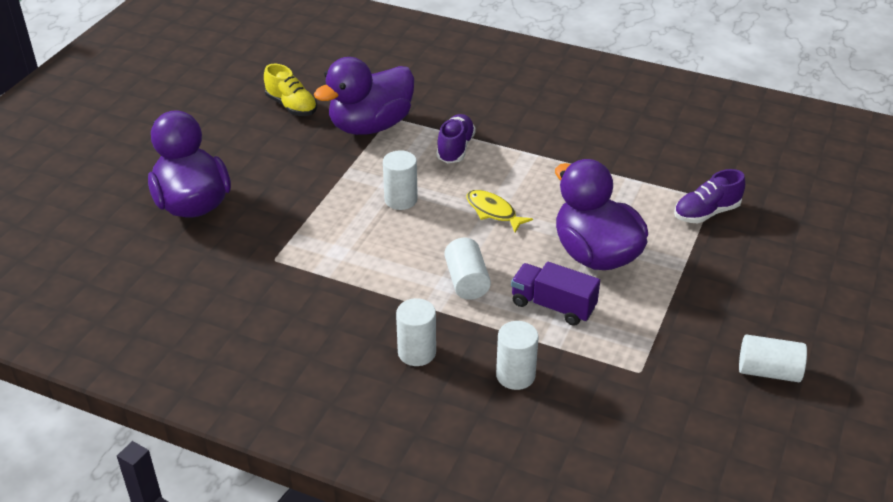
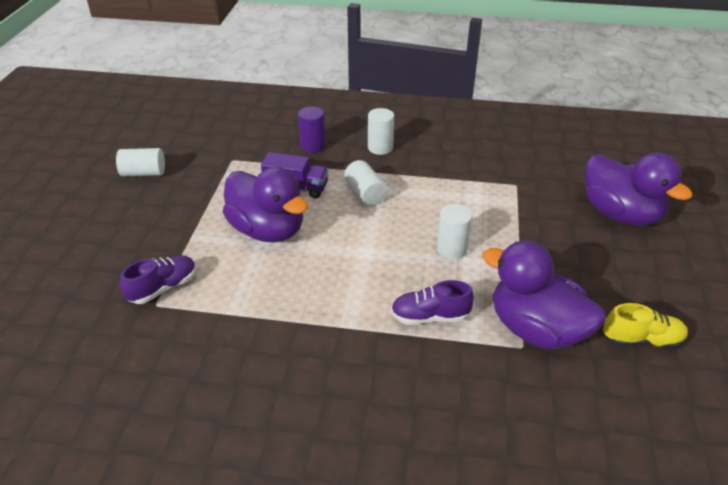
camera: 165 degrees right, 0 degrees up
yellow shoe [264,64,317,116] -> yellow shoe turned 150 degrees clockwise [603,303,688,349]
purple duck [314,57,414,135] -> purple duck turned 90 degrees counterclockwise [482,241,605,350]
purple shoe [436,114,476,163] -> purple shoe turned 90 degrees clockwise [391,280,474,325]
yellow fish [466,190,533,232] -> none
white cylinder [496,321,539,390] -> purple cylinder [298,107,326,153]

